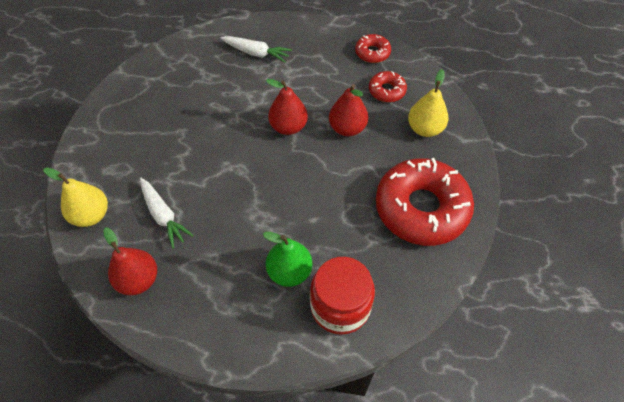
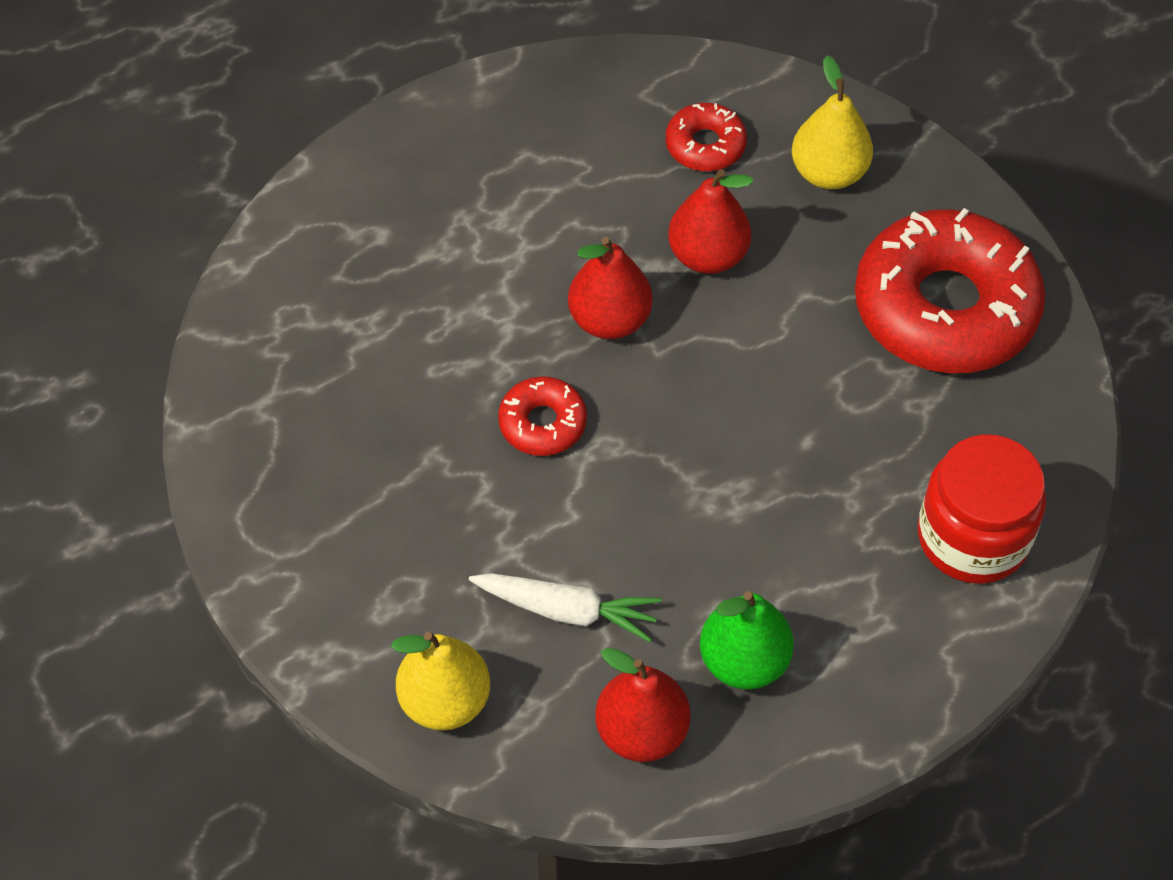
camera: 40 degrees left, 0 degrees up
white carrot [220,36,292,63] -> none
green pear [263,232,312,287] -> green pear moved to [700,591,794,689]
red donut [355,34,391,63] -> red donut moved to [498,376,587,456]

